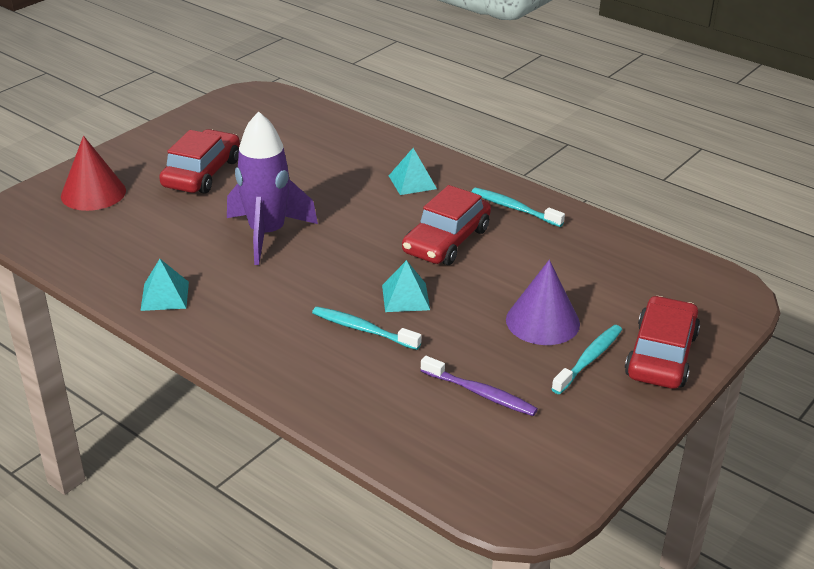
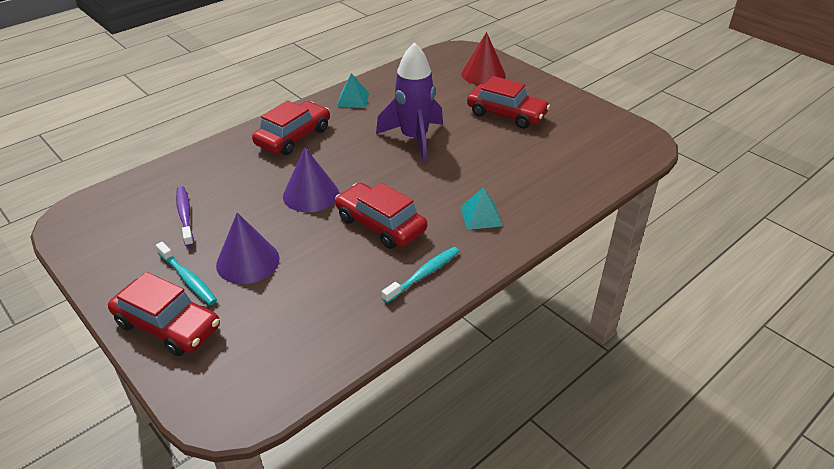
camera: 100 degrees right, 5 degrees up
turquoise toothbrush [312,307,422,350] -> none
turquoise pyramid [382,260,430,312] -> purple cone [283,147,339,212]
purple toothbrush [420,356,538,416] -> purple toothbrush turned 120 degrees clockwise [176,186,194,247]
none -> red car [252,100,330,155]

